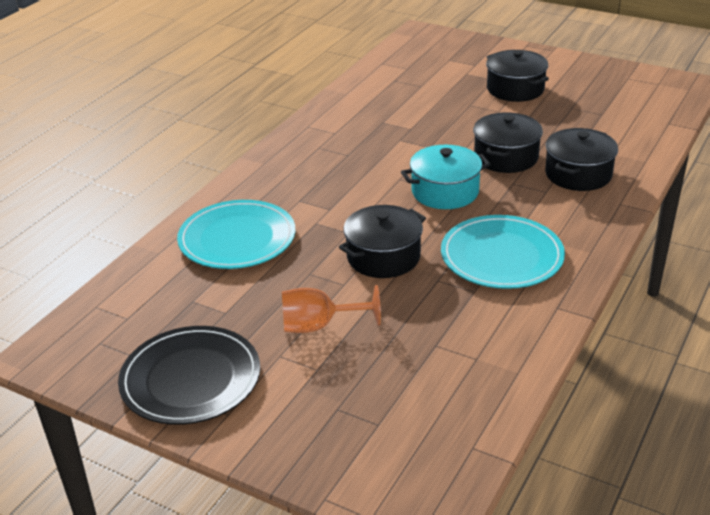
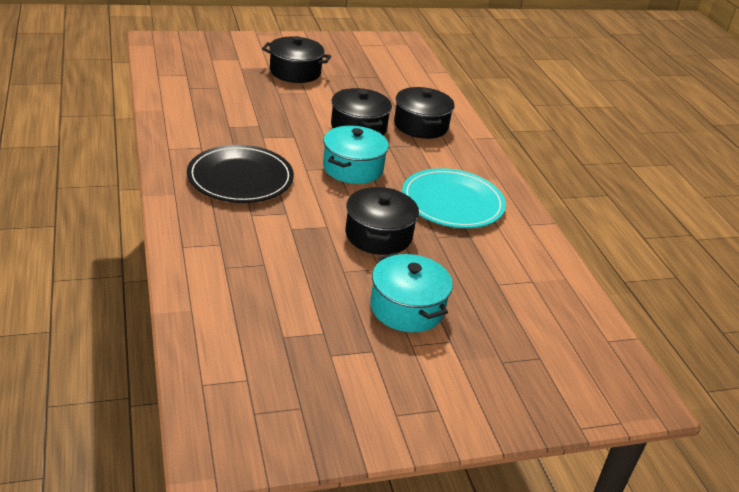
camera: 50 degrees left, 0 degrees up
black plate [118,326,260,425] -> black plate moved to [187,145,294,203]
turquoise plate [177,200,296,269] -> none
orange goblet [282,285,381,333] -> turquoise pot [370,253,453,332]

